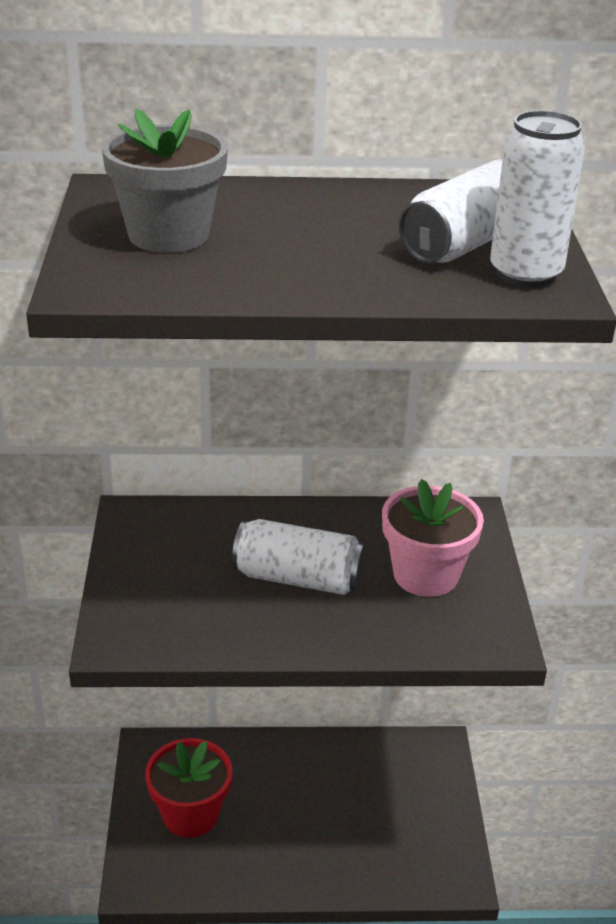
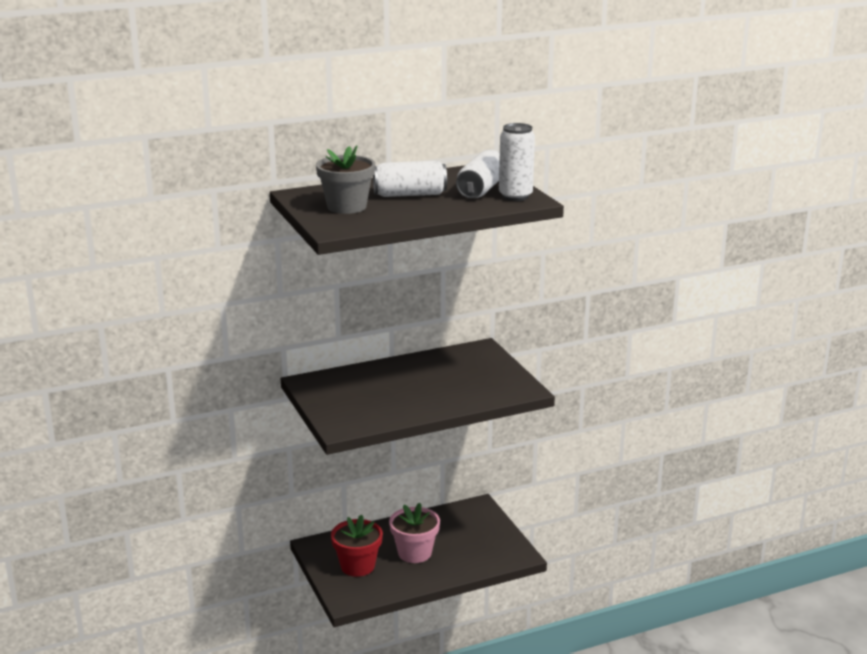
camera: 20 degrees left, 10 degrees down
white can [232,519,365,595] -> white can moved to [373,161,447,197]
pink flower pot [382,479,484,597] -> pink flower pot moved to [389,503,440,563]

